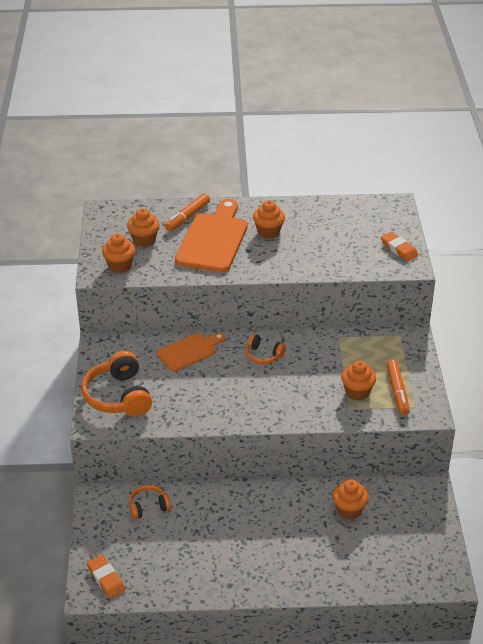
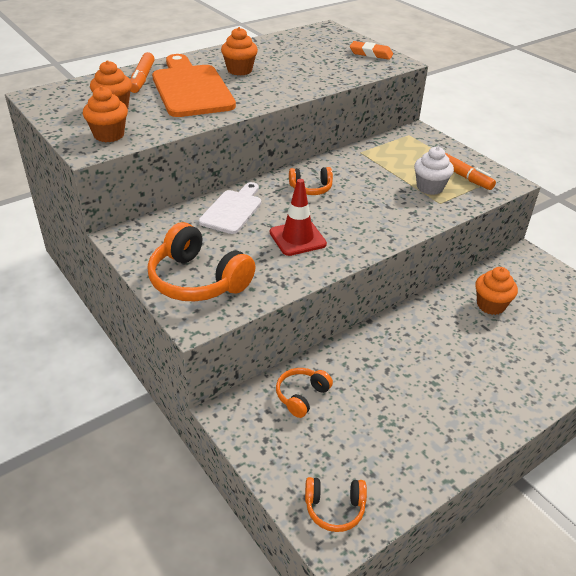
camera: 35 degrees left, 0 degrees up
orange eraser [87,555,125,599] -> orange headphones [305,477,367,532]
orange cutting board [157,332,225,371] -> white cutting board [199,182,261,234]
orange cupcake [341,361,376,401] -> white cupcake [414,147,454,195]
none -> red traffic cone [270,179,327,256]

